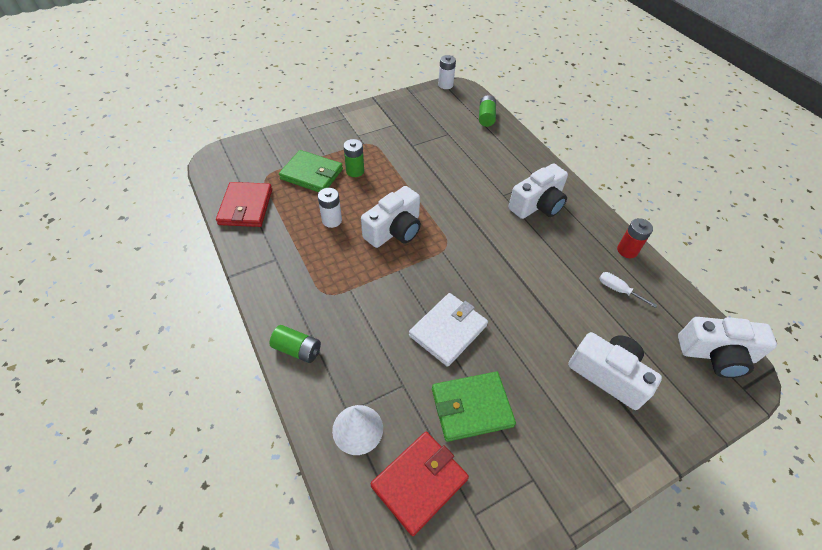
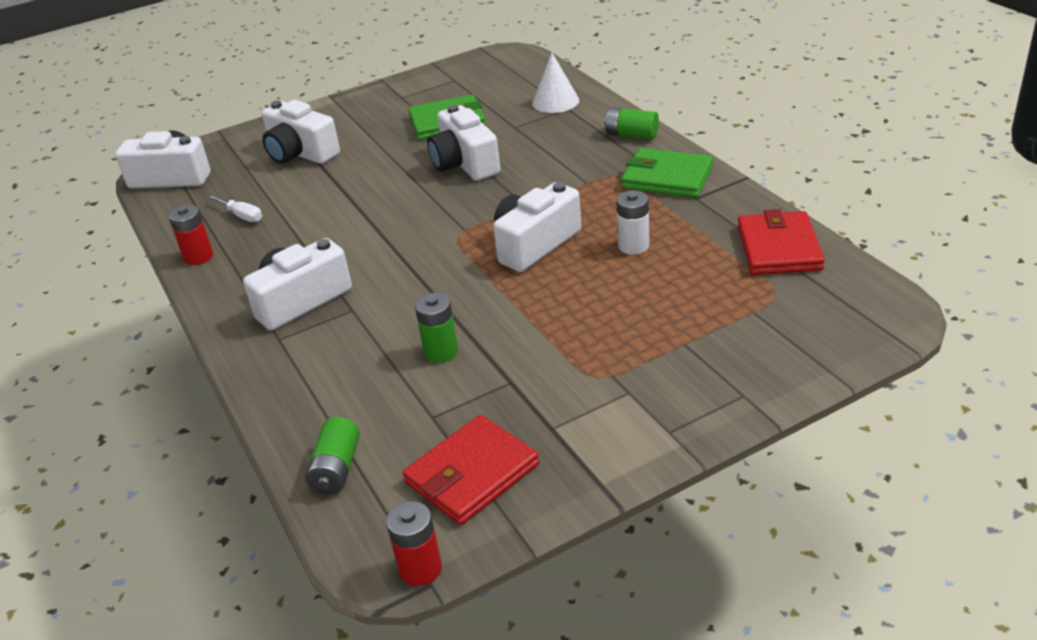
camera: 175 degrees left, 15 degrees down
green wallet [279,150,343,192] -> green wallet moved to [621,148,713,198]
green battery [343,139,364,177] -> green battery moved to [415,293,458,363]
red wallet [371,432,469,536] -> red wallet moved to [403,415,539,525]
white wallet [409,293,488,367] -> white camera [427,105,500,181]
white battery [438,55,456,89] -> red battery [386,501,442,586]

